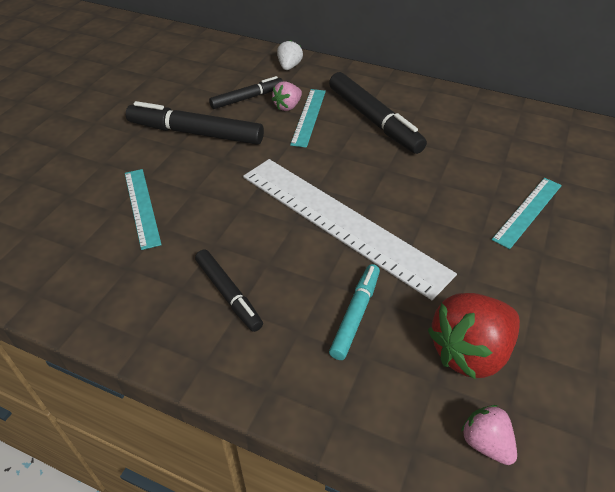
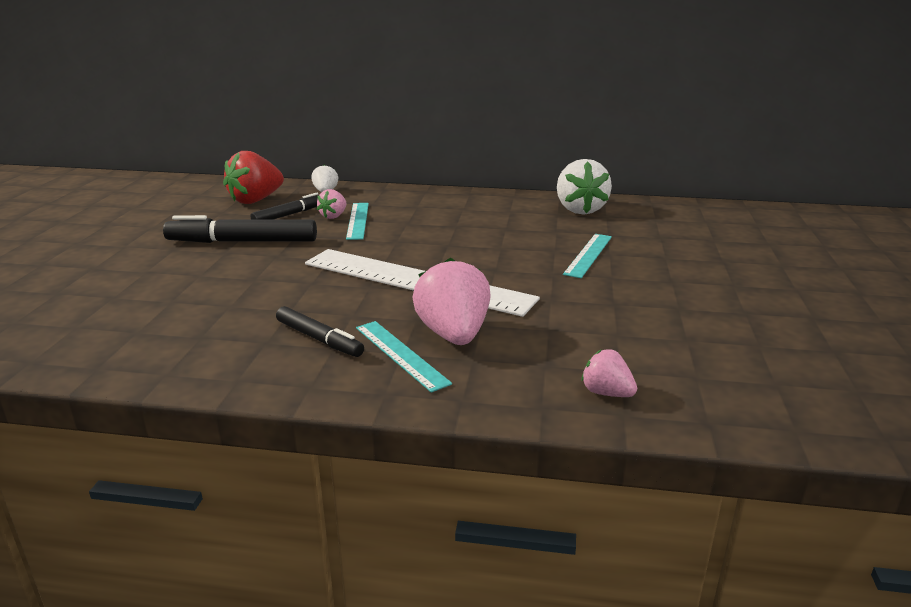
camera: 15 degrees left, 20 degrees down
turquoise ruler [125,169,162,250] -> turquoise ruler moved to [356,321,452,393]
black marker [329,72,427,154] -> none
turquoise marker [329,264,380,360] -> pink strawberry [412,257,490,345]
red strawberry [428,293,520,380] -> red strawberry moved to [223,151,284,204]
none -> white strawberry [557,159,612,215]

